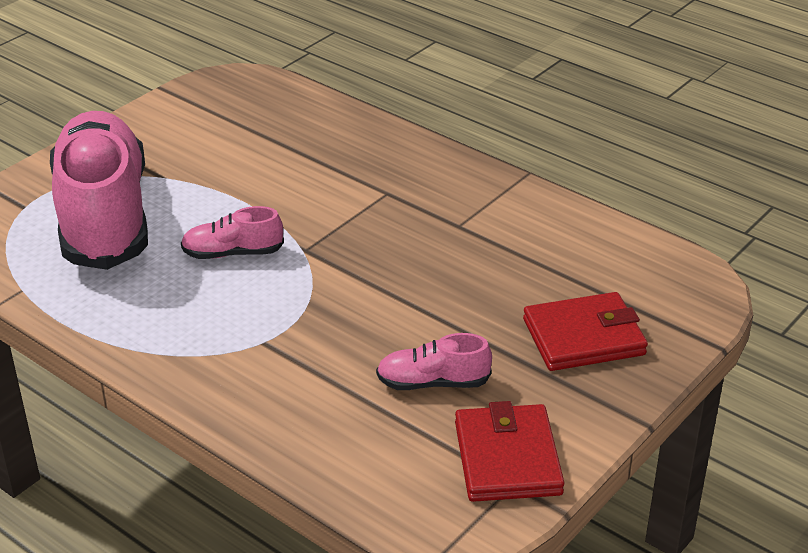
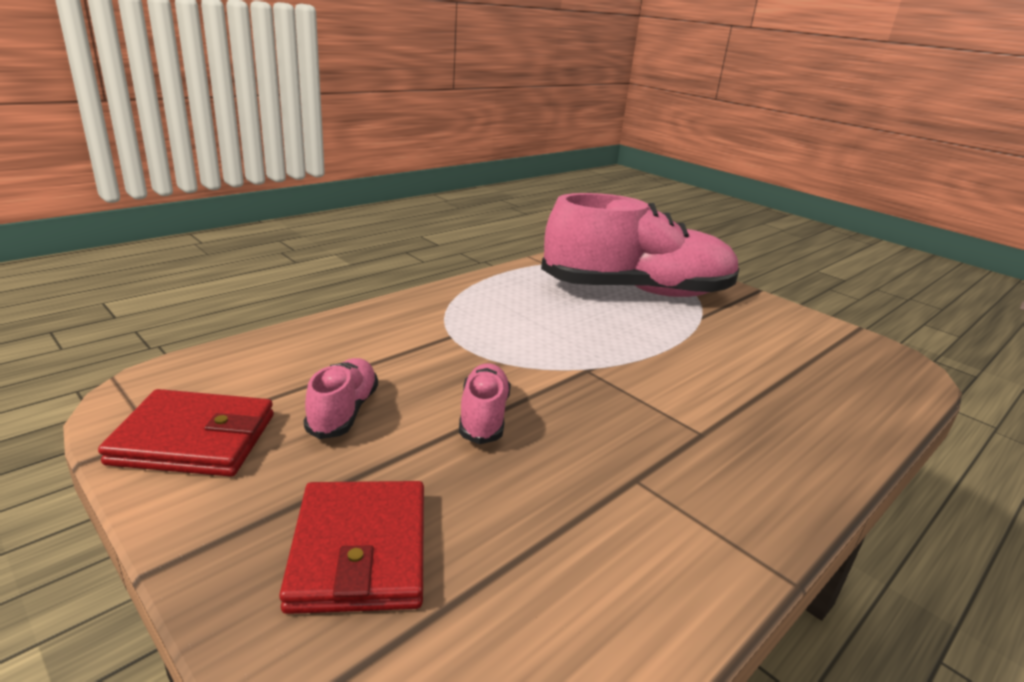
camera: 95 degrees right, 10 degrees down
pink shoe [181,206,284,259] -> pink shoe moved to [459,363,511,444]

